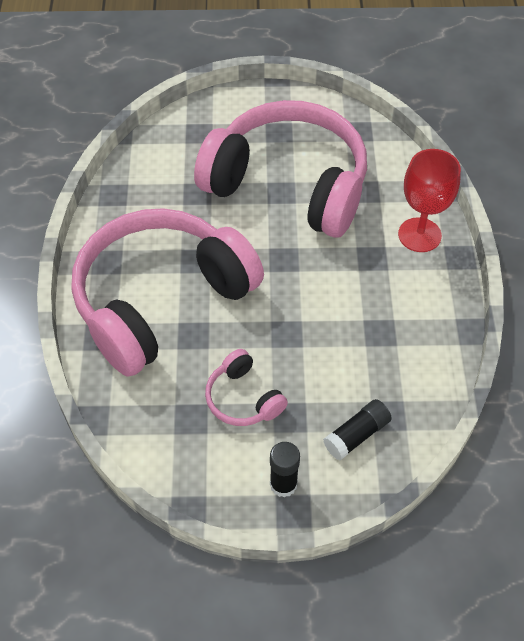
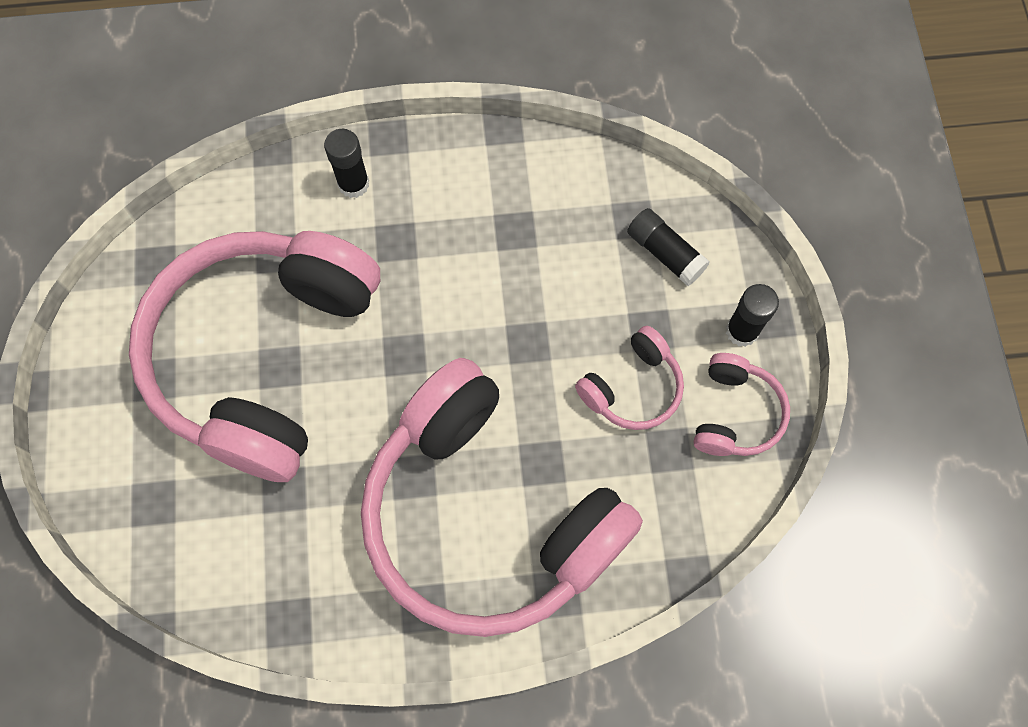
camera: 95 degrees left, 15 degrees up
red goblet [398,149,461,252] -> black glue stick [324,129,369,198]
none -> pink headphones [693,353,790,456]

